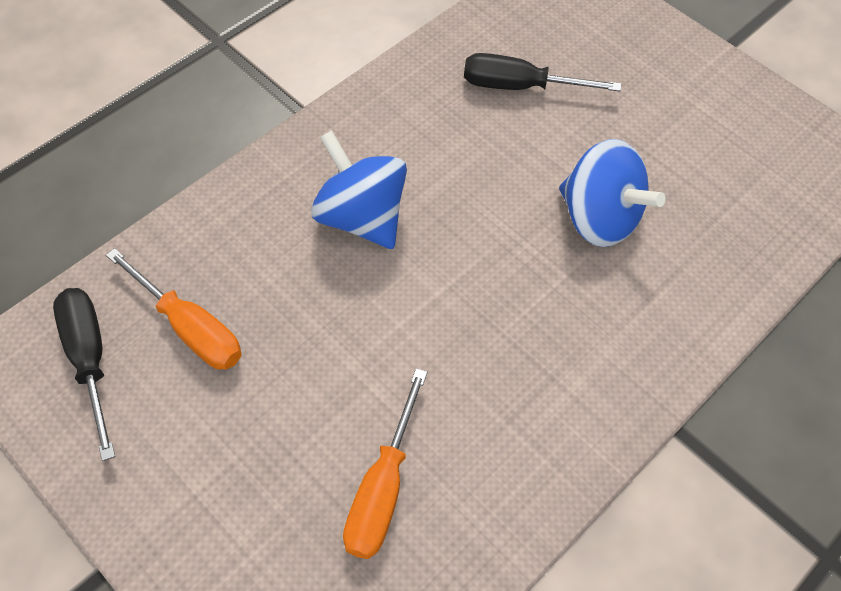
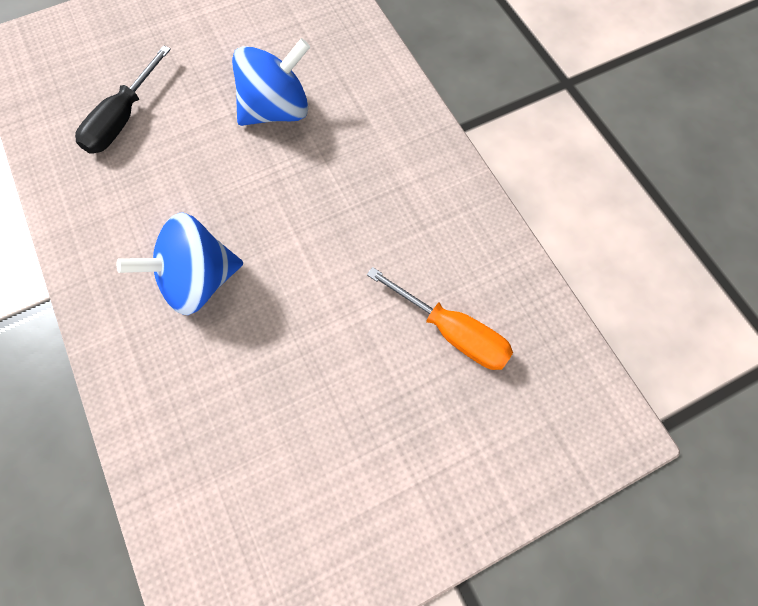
camera: 70 degrees left, 10 degrees up
black screwdriver [53,288,115,461] -> none
orange screwdriver [106,248,242,370] -> none

